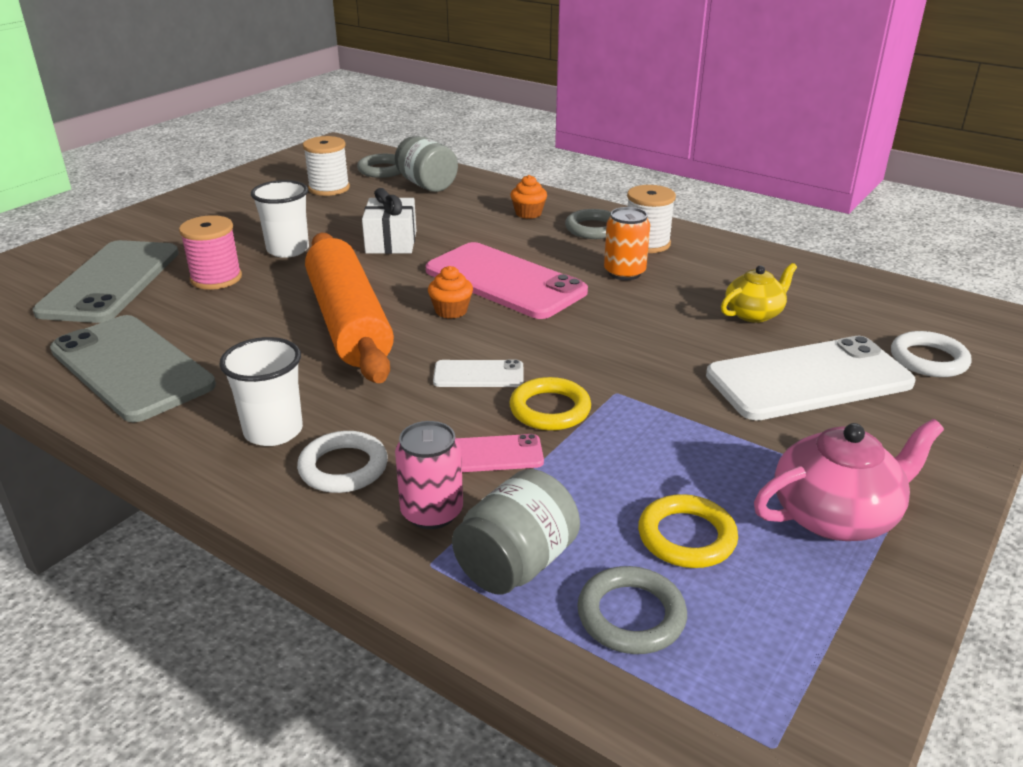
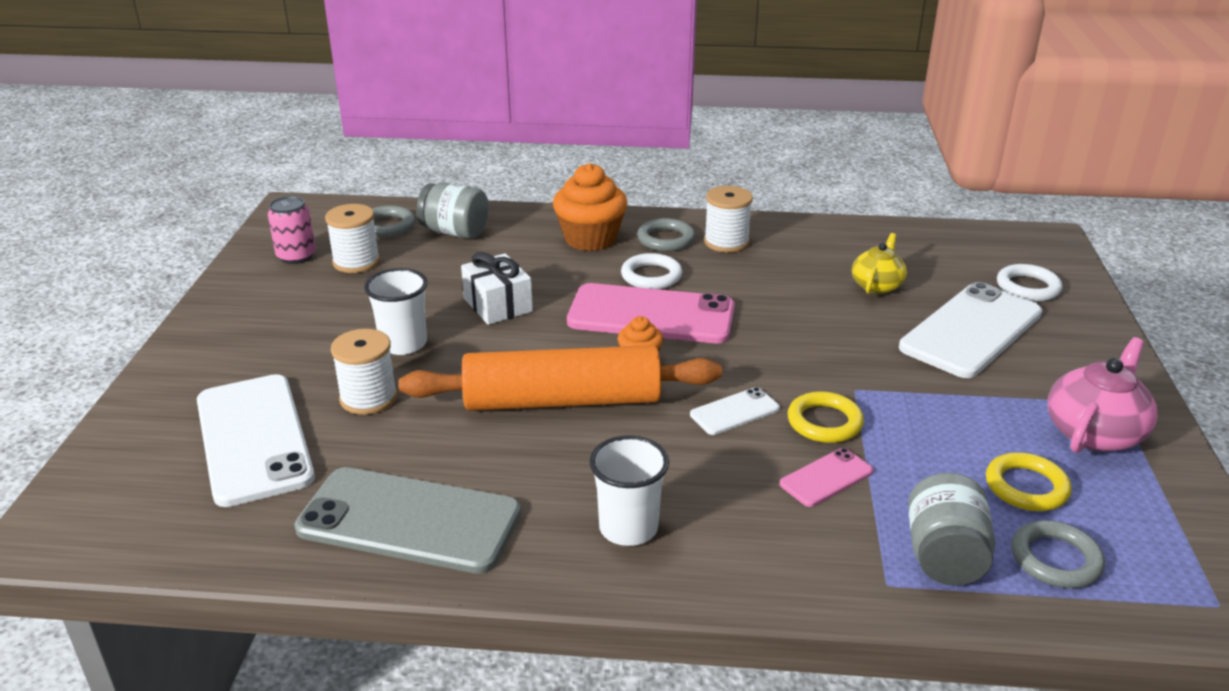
camera: 30 degrees left, 0 degrees up
grey phone [33,240,179,323] -> white phone [197,374,315,507]
pink spool [179,215,242,290] -> white spool [331,329,397,415]
white ring [297,431,388,493] -> white ring moved to [621,253,682,289]
orange rolling pin [305,233,394,383] -> orange rolling pin turned 45 degrees counterclockwise [399,345,722,411]
pink can [395,421,463,529] -> pink can moved to [268,196,316,264]
orange cupcake [511,175,547,219] -> orange cupcake [553,163,627,251], size x1.94
orange can [604,207,650,280] -> none

